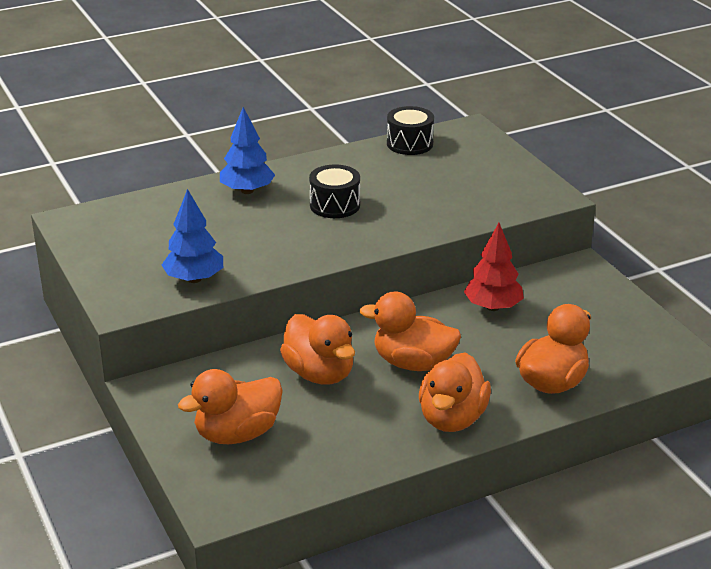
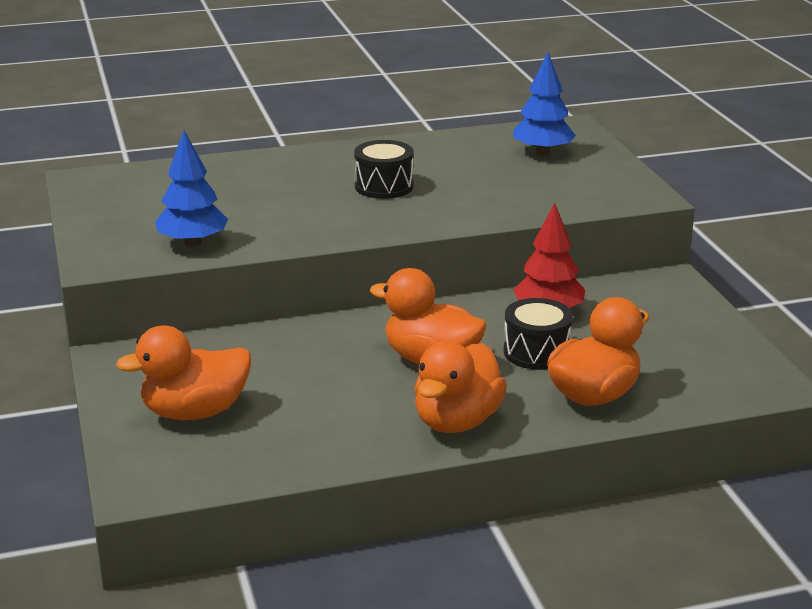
camera: 10 degrees right, 5 degrees down
blue tree [220,107,275,194] -> blue tree moved to [513,52,576,155]
orange duck [280,314,355,385] -> none
black drum [387,106,434,155] -> black drum moved to [503,298,573,370]

